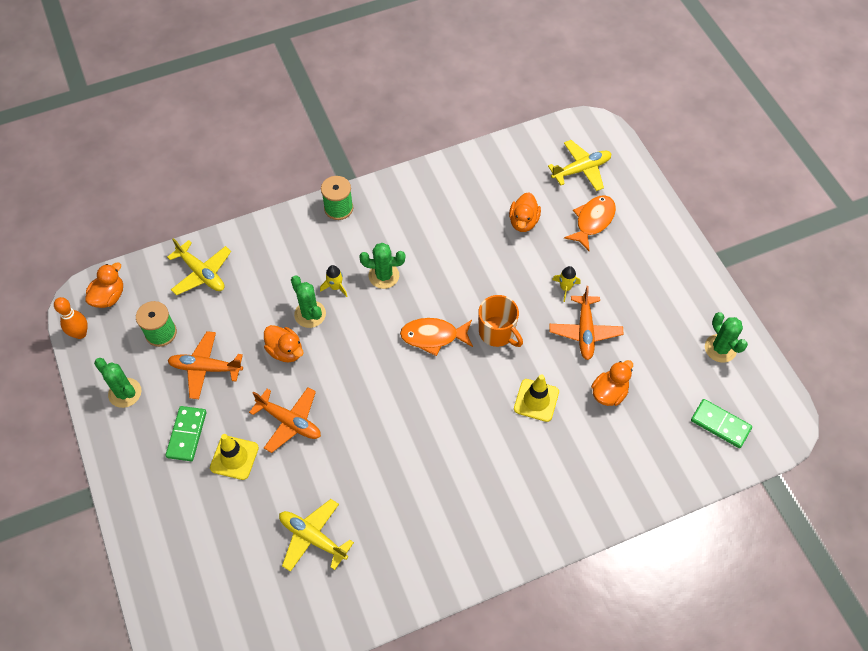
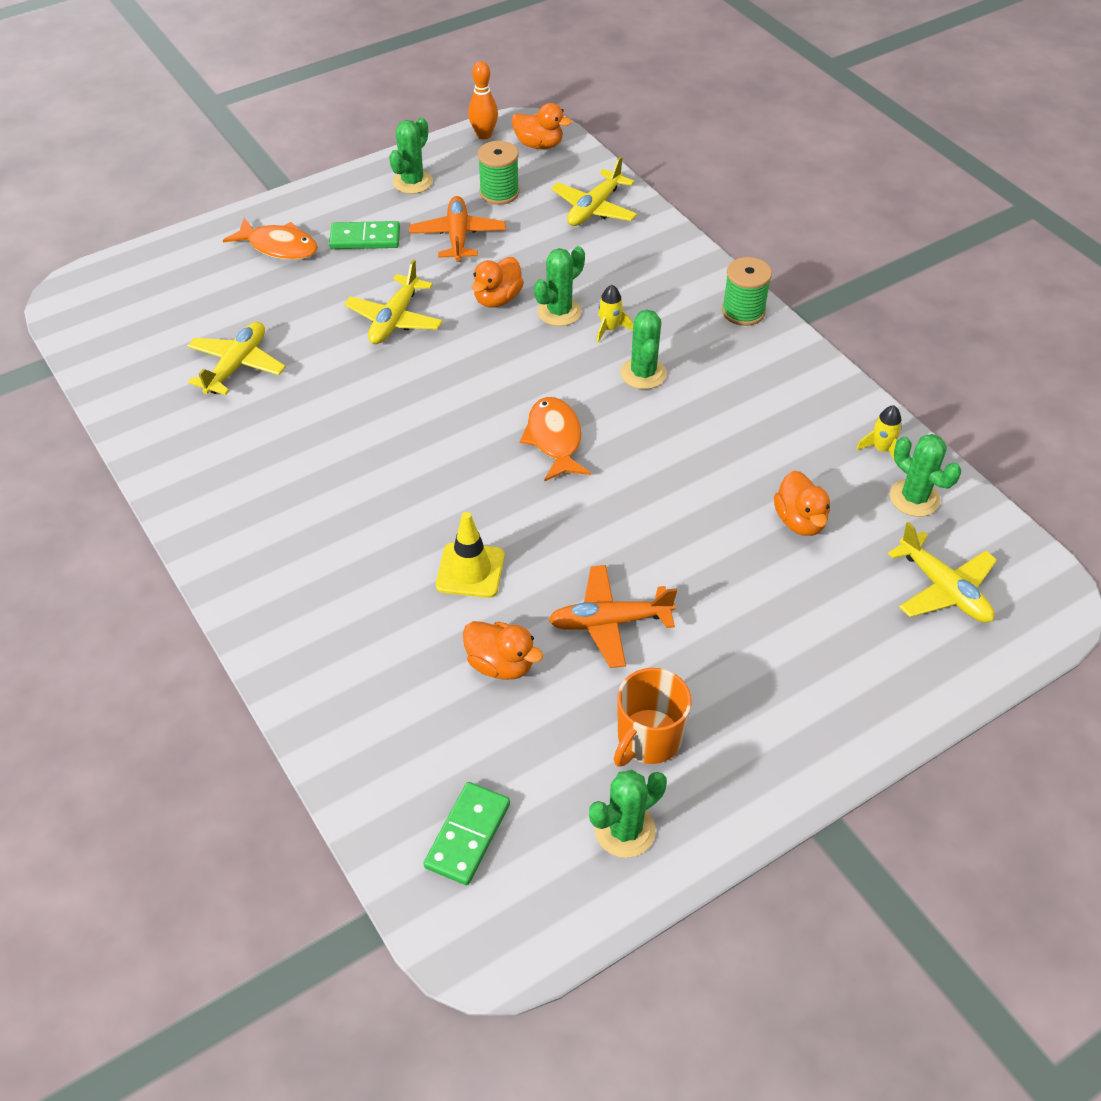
camera: 80 degrees right, 10 degrees down
yellow traffic cone [210,434,259,480] -> none
orange plane [249,387,321,453] -> yellow plane [344,259,443,344]
orange mug [479,295,523,347] -> orange mug moved to [614,668,692,767]
orange duck [509,192,541,232] -> orange duck turned 105 degrees counterclockwise [774,470,830,536]
yellow rocket [552,266,581,302] -> yellow rocket moved to [856,405,902,465]
orange fish [564,195,616,251] -> orange fish moved to [223,218,318,260]
none -> green cactus [890,434,961,517]

